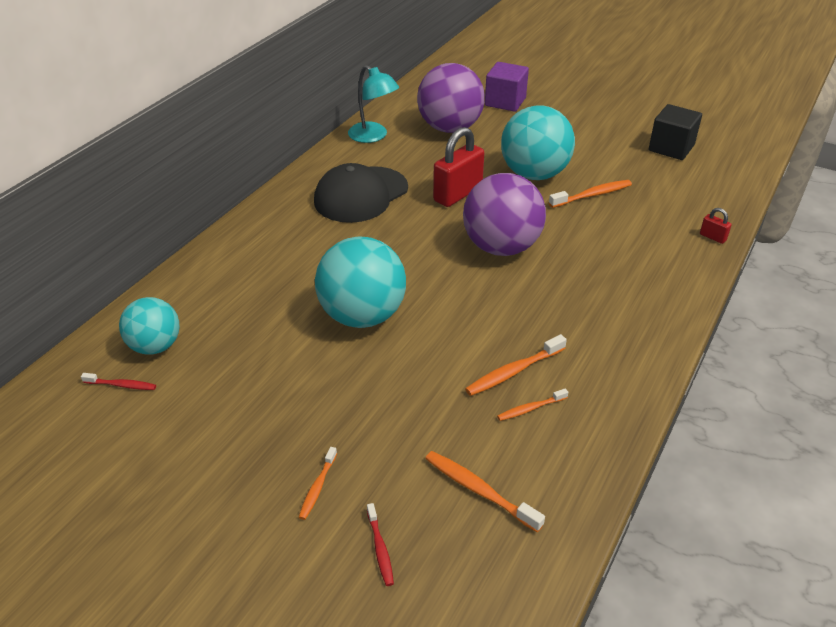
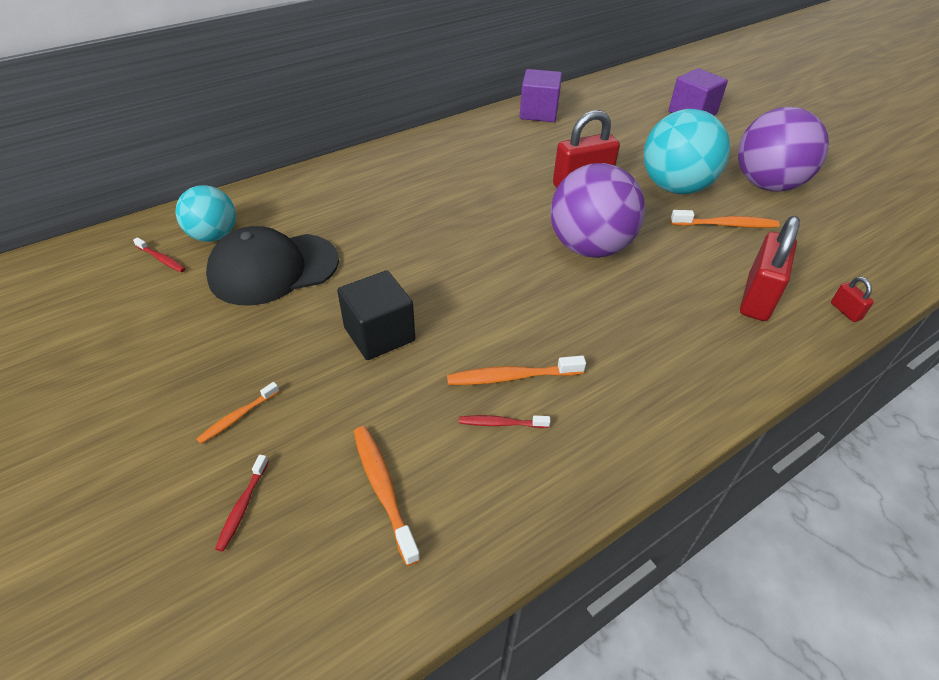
camera: 25 degrees right, 5 degrees up
black cap [314,163,408,223] -> black cap moved to [206,226,339,306]
turquoise ball [315,236,406,328] -> none
turquoise lamp [348,65,399,143] -> purple cube [519,69,562,122]
purple ball [417,63,485,133] -> purple ball moved to [738,107,829,191]
orange toothbrush [497,388,568,421] -> red toothbrush [459,415,551,428]
black cube [649,104,702,160] -> black cube moved to [337,270,415,360]
none -> red padlock [740,216,800,321]

